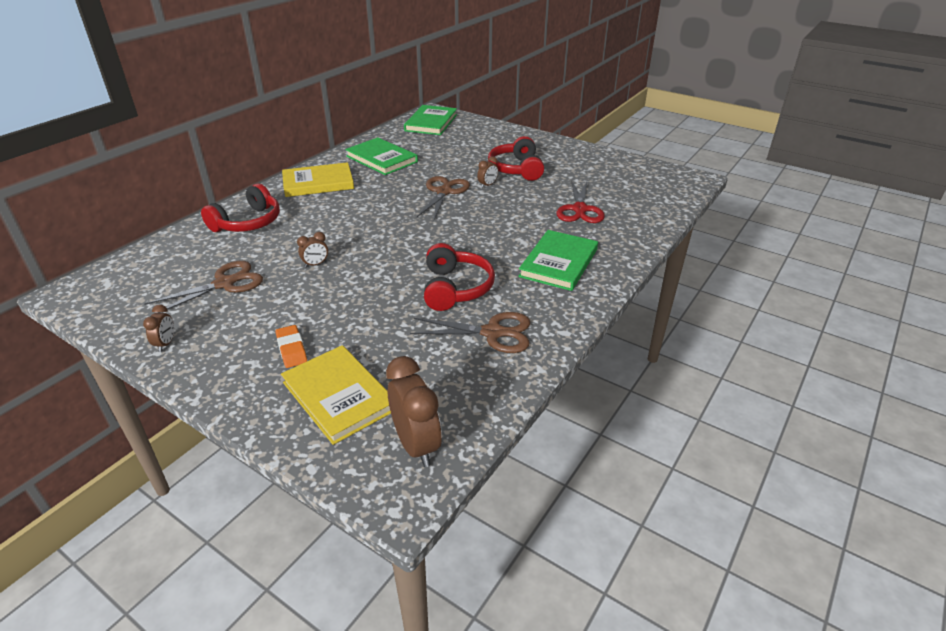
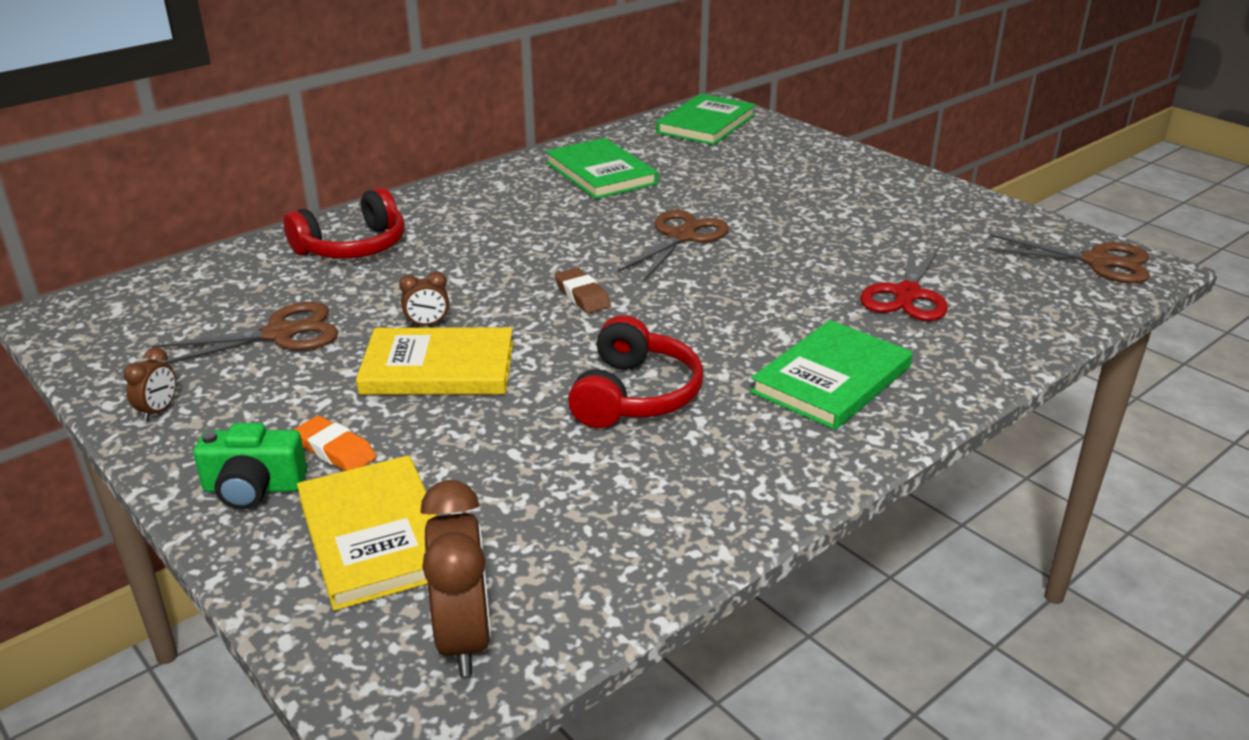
camera: 15 degrees right, 5 degrees down
orange eraser [275,325,307,368] -> orange eraser turned 45 degrees counterclockwise [294,416,376,471]
yellow book [282,162,354,197] -> yellow book moved to [356,327,513,395]
brown scissors [410,312,530,353] -> brown scissors moved to [987,234,1150,283]
brown clock [477,156,498,188] -> none
red headphones [488,136,544,181] -> none
none -> green camera [193,423,307,510]
none -> brown eraser [555,268,611,313]

